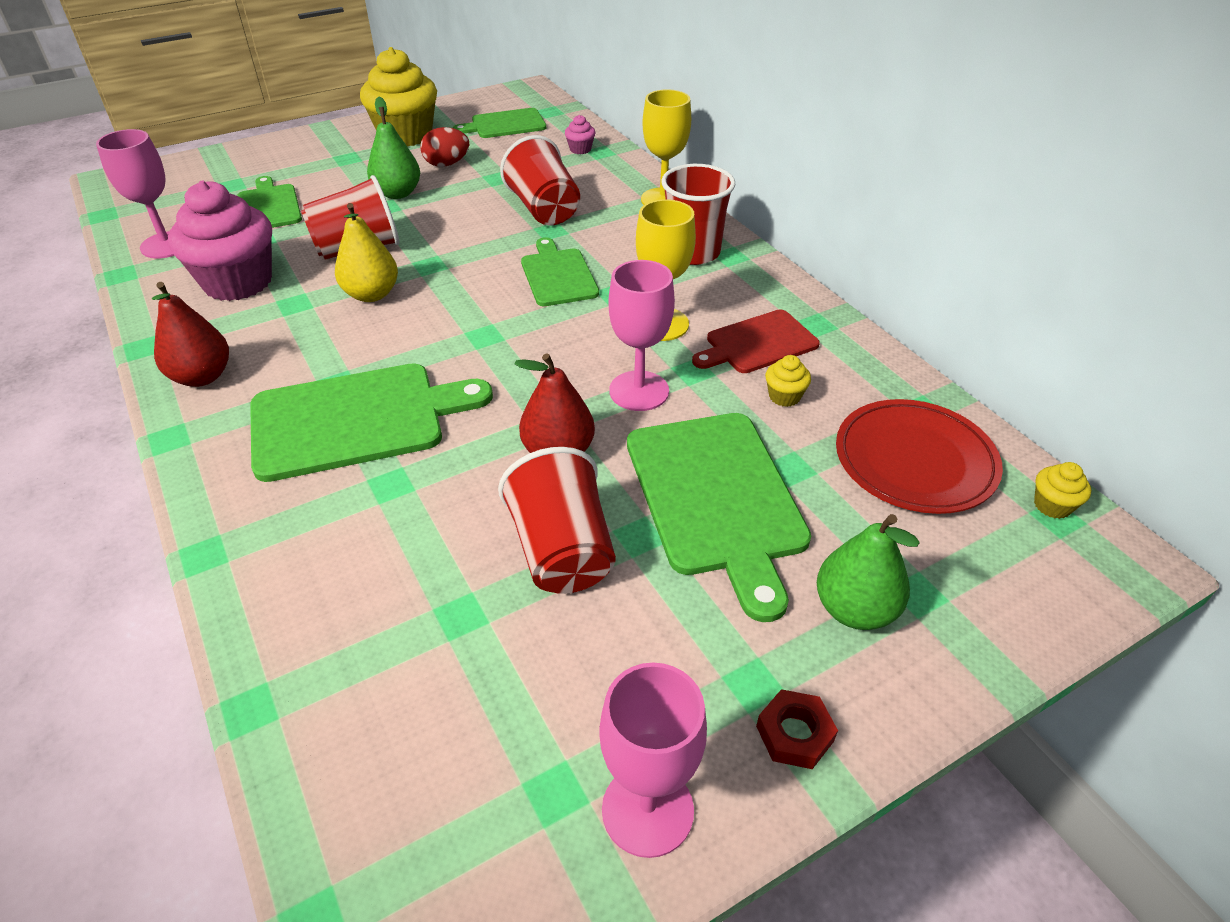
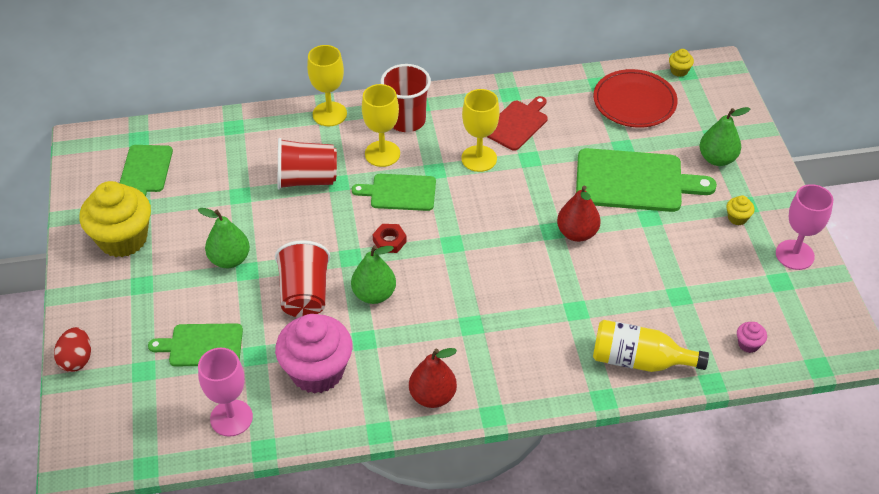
camera: 70 degrees left, 5 degrees up
green cutting board [250,363,493,482] -> none
yellow pear [335,203,398,302] -> green pear [351,245,396,304]
red egg [420,127,469,167] -> red egg moved to [54,327,91,372]
red cup [498,447,616,594] -> none
pink cupcake [565,115,595,154] -> pink cupcake moved to [737,322,767,353]
pink goblet [609,260,675,411] -> none
red cutting board [692,309,820,373] -> red cutting board turned 135 degrees counterclockwise [487,96,548,151]
red nut [756,689,838,769] -> red nut moved to [373,224,407,253]
yellow cupcake [765,355,811,407] -> yellow cupcake moved to [727,195,754,225]
none -> yellow goblet [362,84,400,167]
none -> yellow bottle [593,320,709,372]

